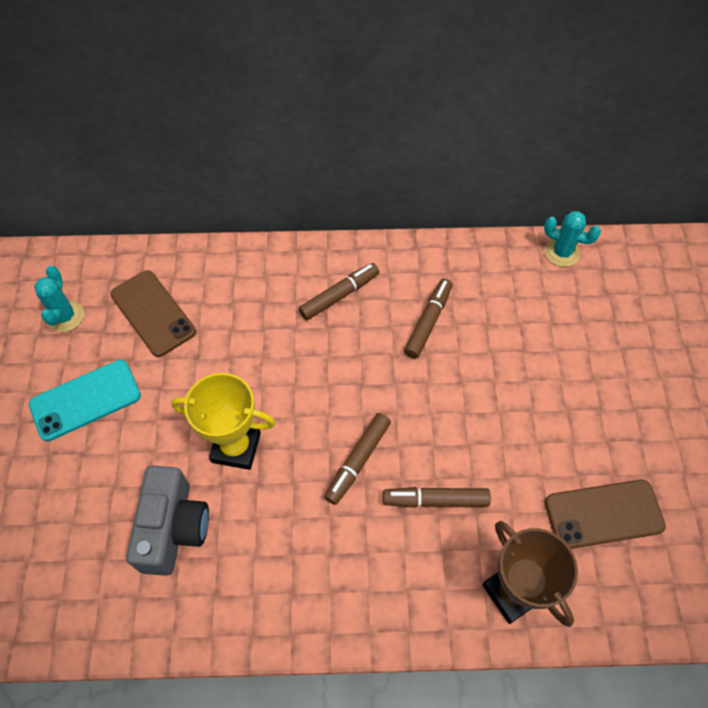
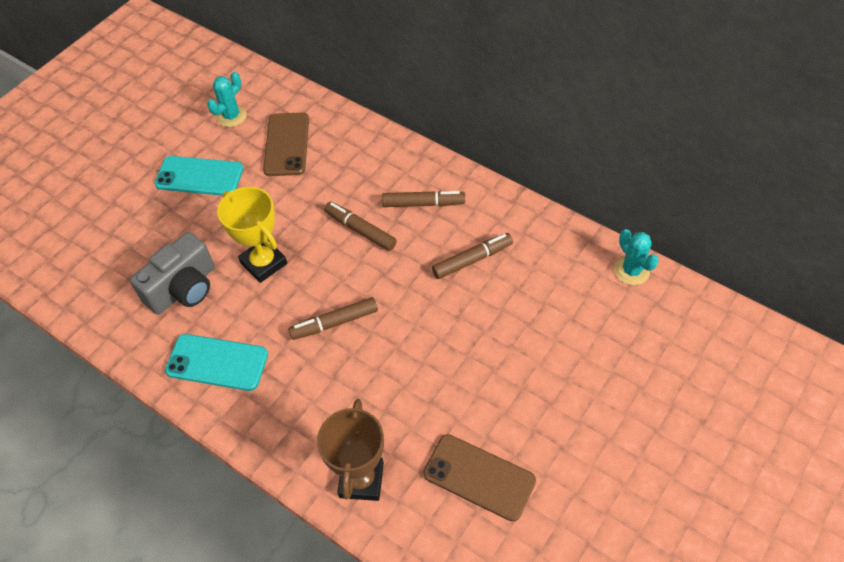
camera: 40 degrees right, 5 degrees down
brown marker [383,487,491,508] -> brown marker moved to [324,202,397,251]
none -> turquoise phone [165,334,268,391]

